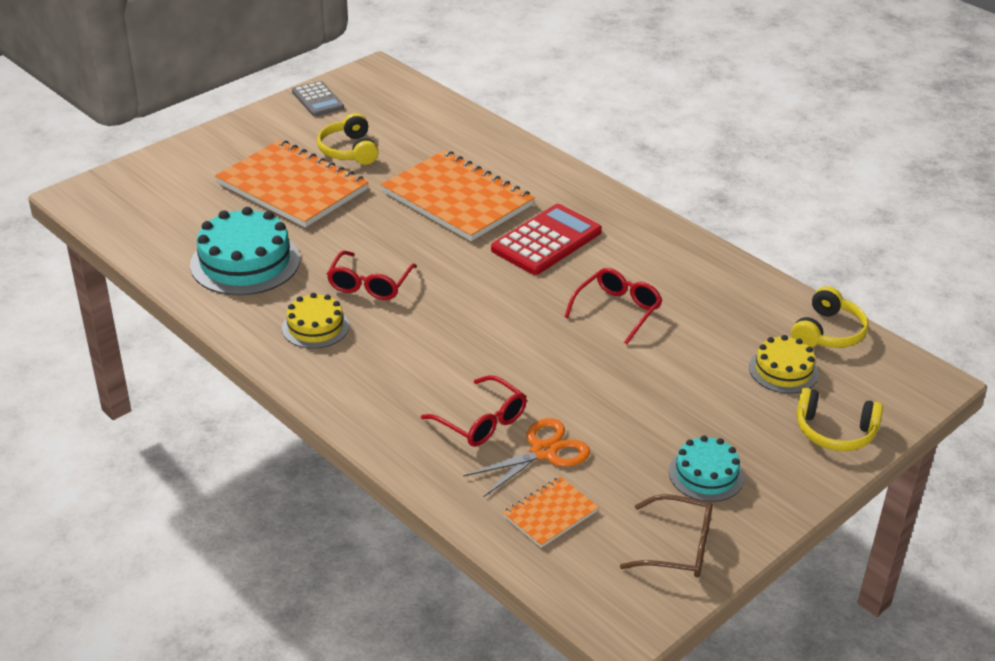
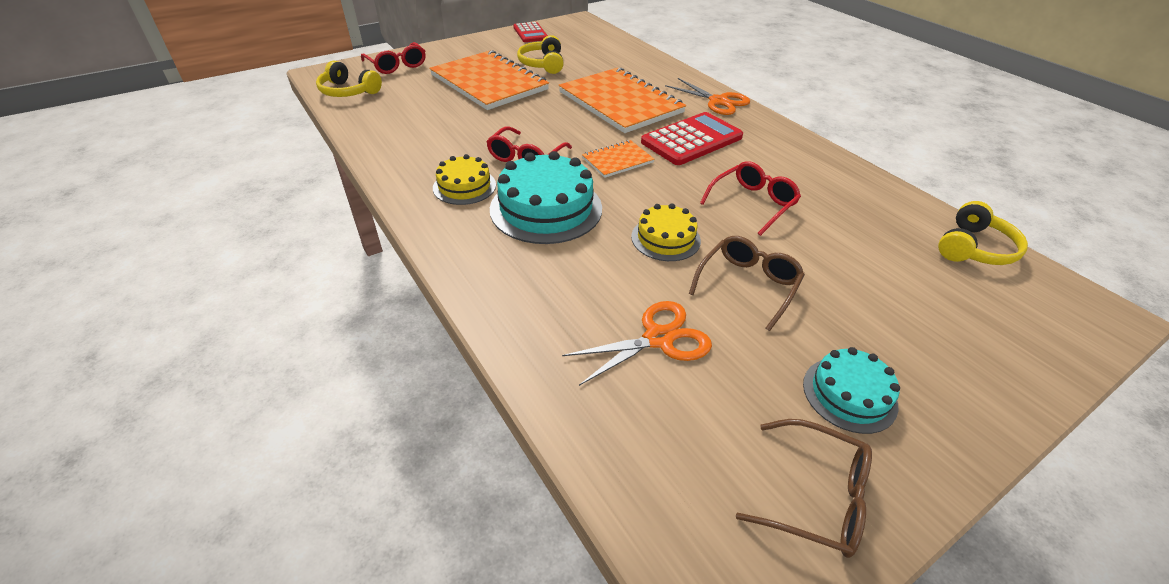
camera: 10 degrees right, 5 degrees up
turquoise cake [190,207,300,295] -> turquoise cake moved to [490,151,602,244]
grey calculator [292,81,344,116] -> red calculator [513,22,548,42]
red glasses [421,375,527,447] -> red glasses moved to [361,42,426,74]
orange notebook [503,477,599,548] -> orange notebook moved to [582,140,655,178]
yellow cake [749,335,819,393] -> yellow cake moved to [631,203,701,261]
yellow headphones [796,387,883,451] -> yellow headphones moved to [316,61,382,97]
none -> orange scissors [665,78,750,115]
none -> brown glasses [689,236,805,331]

